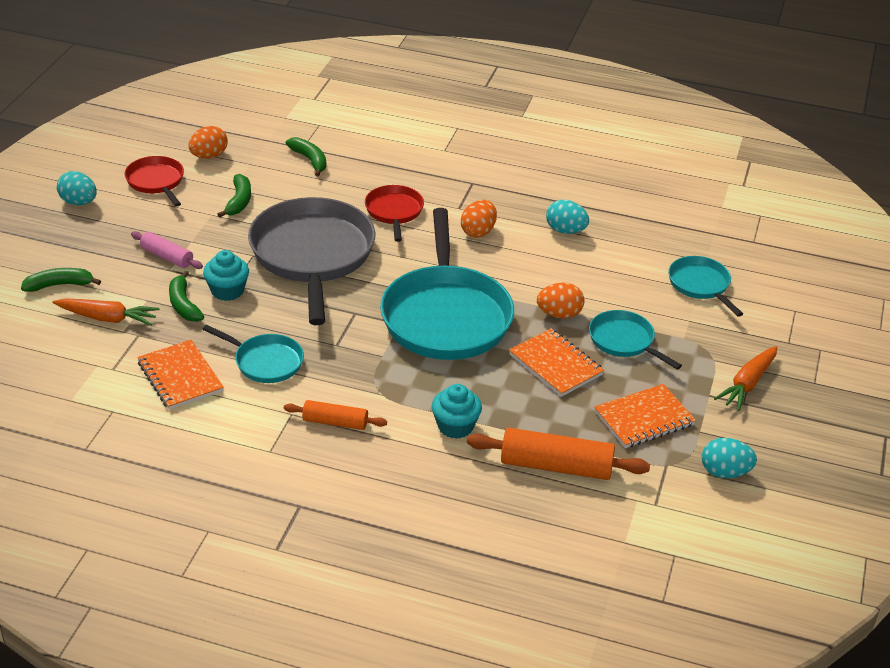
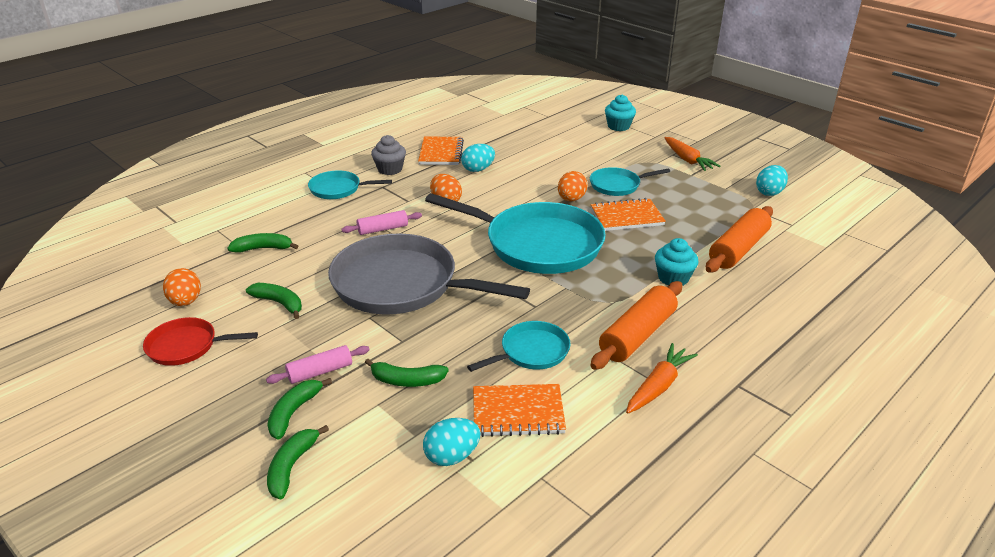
camera: 60 degrees left, 5 degrees down
orange carrot [53,298,160,326] -> orange carrot moved to [626,343,698,414]
turquoise egg [57,171,97,205] -> turquoise egg moved to [423,418,481,466]
turquoise cupcake [203,250,249,301] -> turquoise cupcake moved to [605,94,636,131]
orange rolling pin [284,400,387,430] -> orange rolling pin [590,281,682,370], size x1.69
red pan [365,185,424,242] -> pink rolling pin [342,210,422,235]
orange notebook [594,384,696,448] -> orange notebook moved to [418,136,464,165]
turquoise pan [668,256,743,317] -> turquoise pan moved to [308,171,392,199]
none -> green banana [267,378,332,440]
none -> grey cupcake [371,135,406,175]

